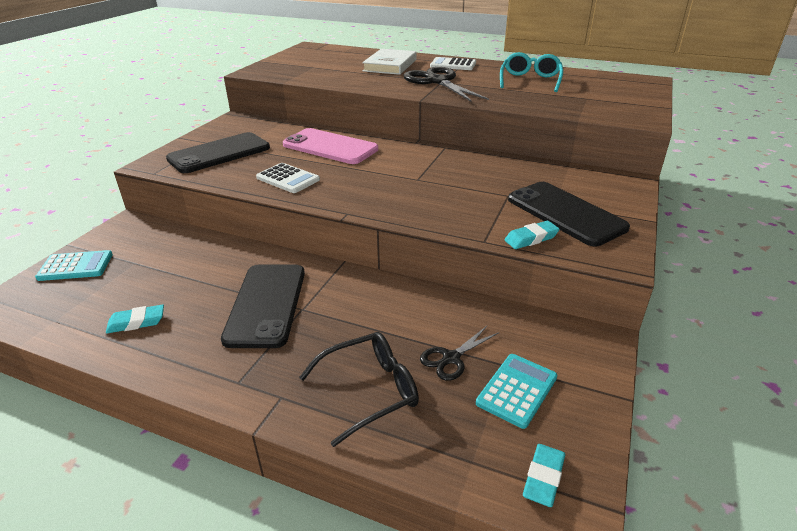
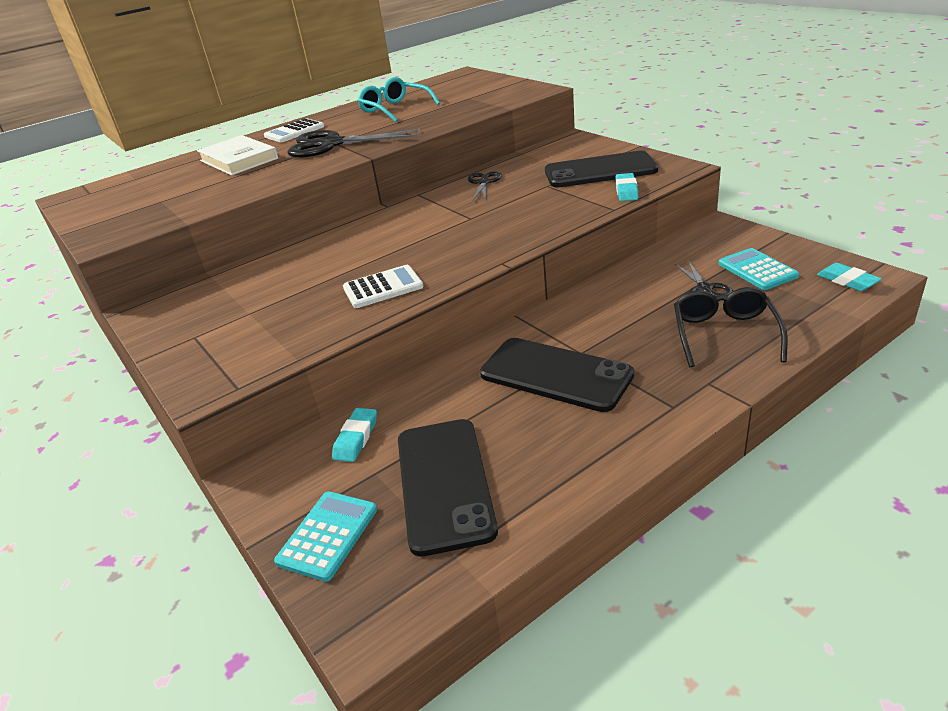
camera: 55 degrees left, 0 degrees up
turquoise eraser [106,305,164,333] -> turquoise eraser moved to [332,408,377,462]
black phone [166,132,270,173] -> black phone moved to [398,419,498,557]
pink phone [283,128,378,164] -> none
none -> black scissors [468,171,502,200]

